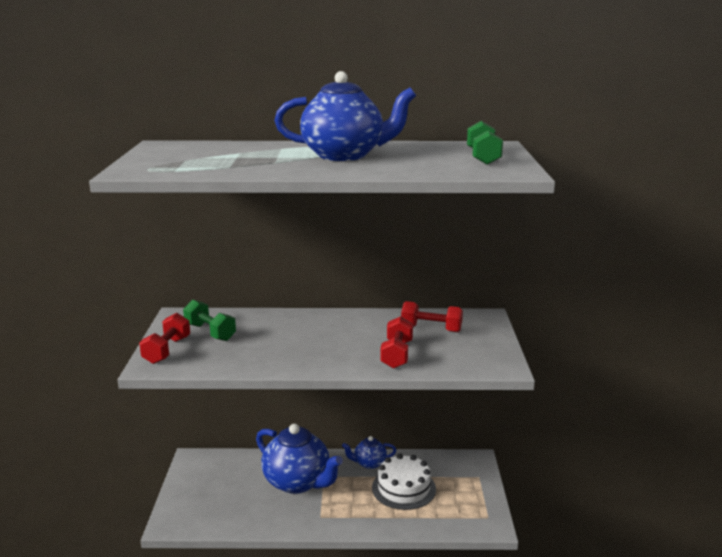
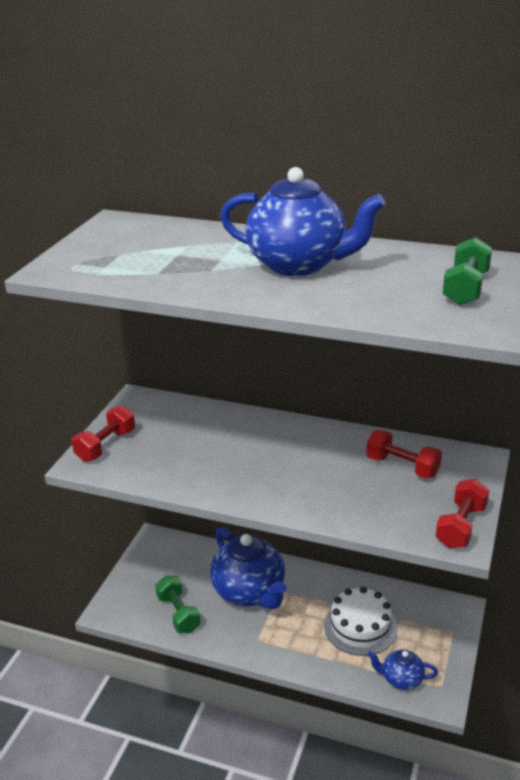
camera: 20 degrees right, 10 degrees up
green dumbbell [183,300,236,341] -> green dumbbell moved to [155,576,201,633]
blue teapot [342,436,396,469] -> blue teapot moved to [367,649,438,690]
red dumbbell [380,316,413,369] -> red dumbbell moved to [435,479,489,549]

